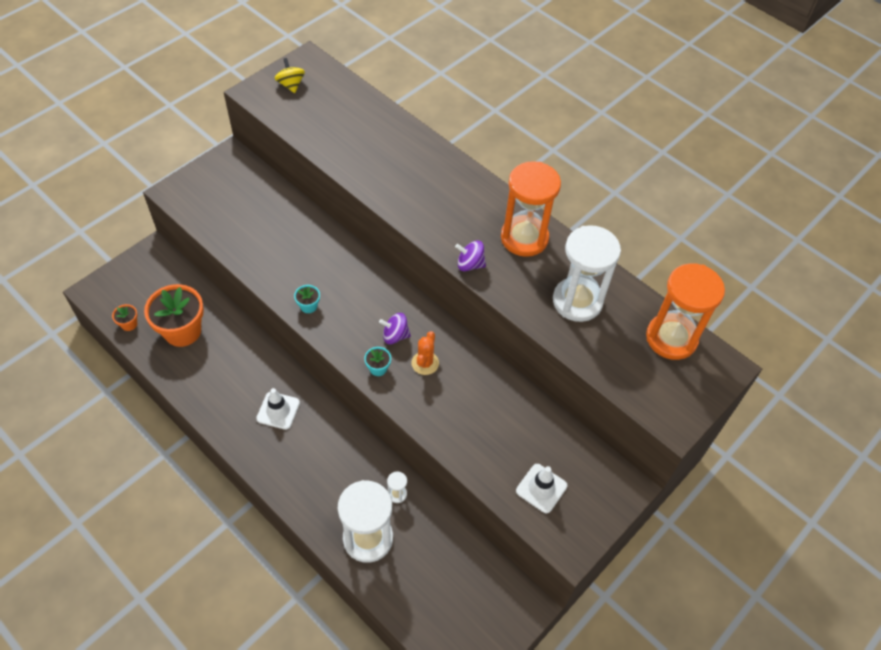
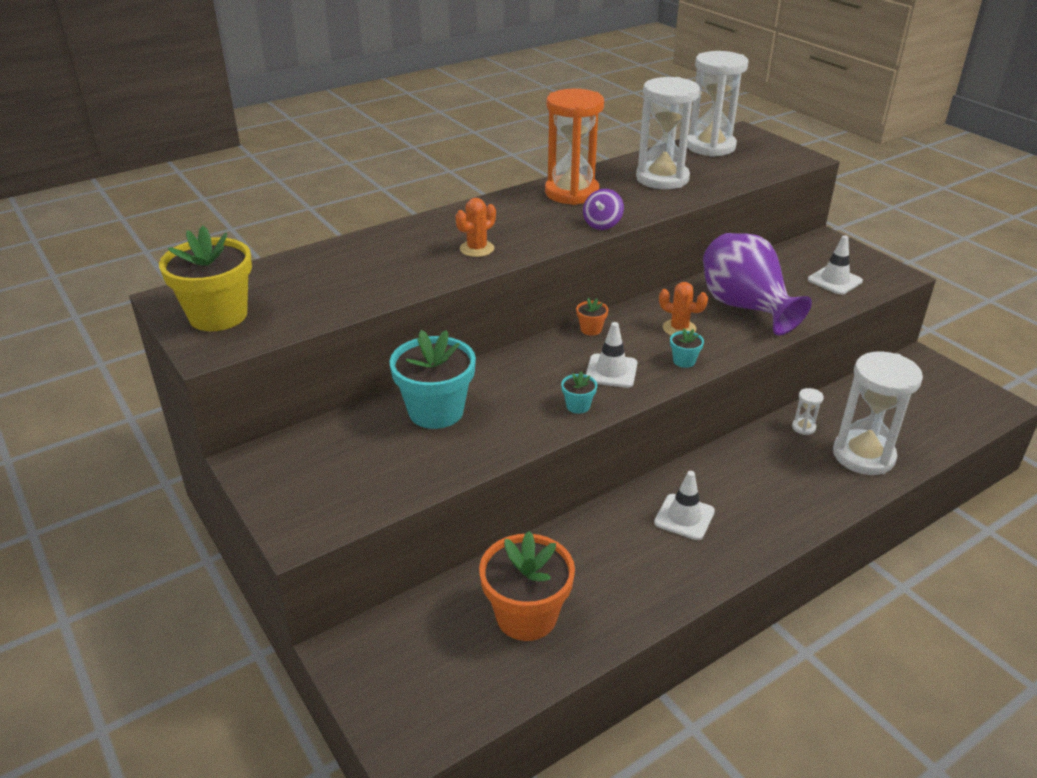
camera: 75 degrees left, 20 degrees down
orange flower pot [112,304,138,331] -> orange flower pot moved to [576,298,608,336]
yellow spinning top [275,58,305,93] -> yellow flower pot [159,226,252,331]
purple spinning top [379,313,411,344] -> none
orange hourglass [646,263,725,360] -> white hourglass [687,51,748,157]
none -> turquoise flower pot [390,330,476,429]
none -> orange cactus [455,198,496,257]
none -> white traffic cone [586,322,637,388]
none -> purple vase [703,233,812,335]

